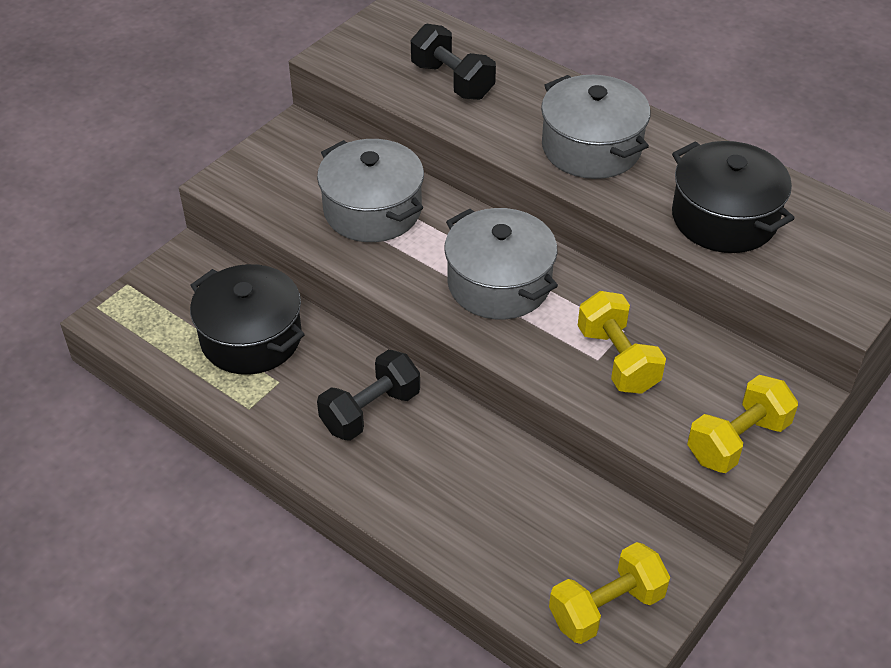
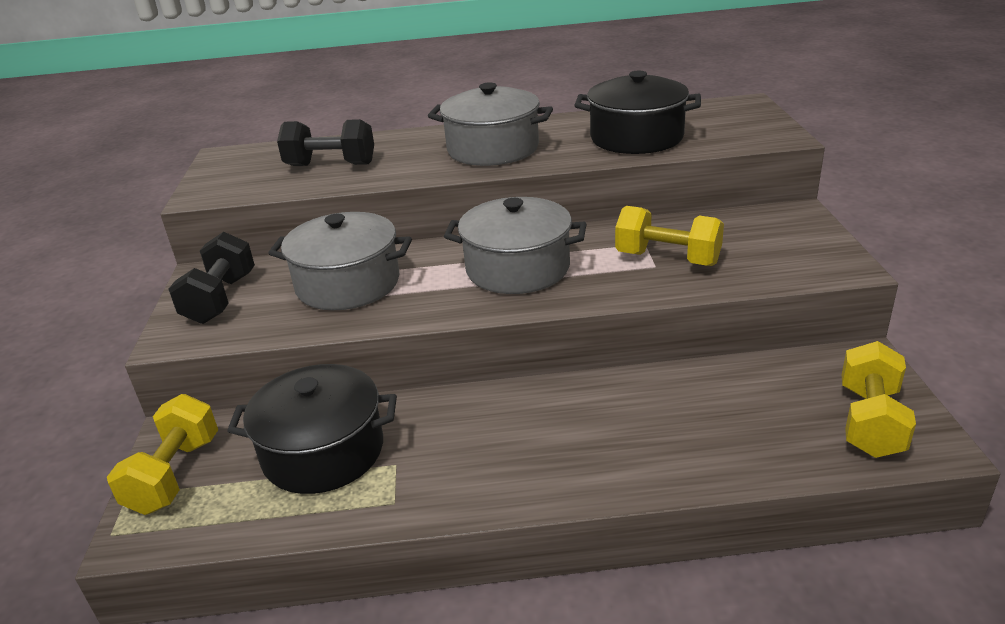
camera: 40 degrees left, 15 degrees down
black dumbbell [317,350,420,441] -> black dumbbell moved to [169,232,255,324]
yellow dumbbell [687,375,798,473] -> yellow dumbbell moved to [107,394,218,515]

